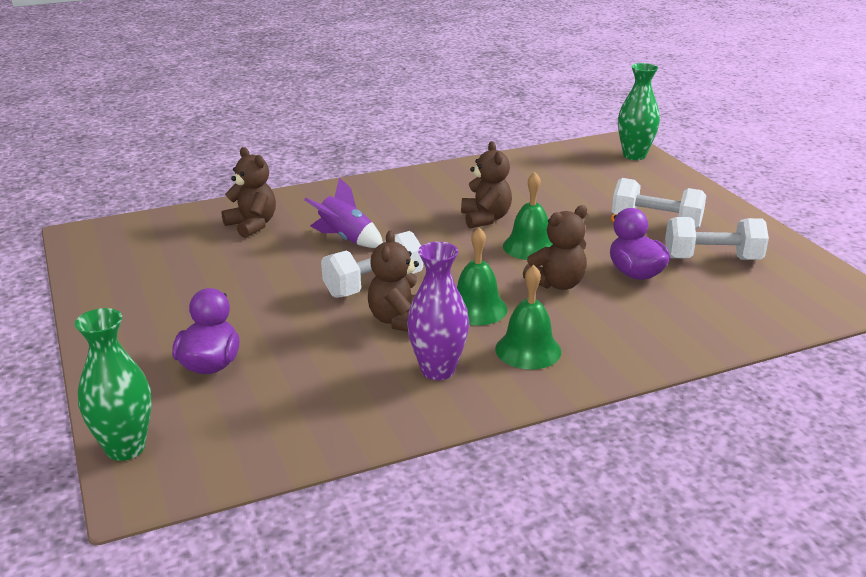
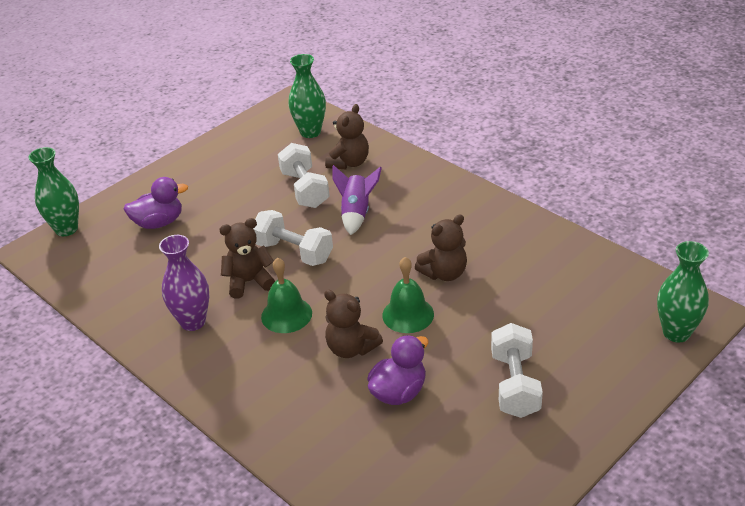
camera: 70 degrees right, 10 degrees up
green bell [495,265,561,370] -> none
white dumbbell [665,217,769,260] -> white dumbbell moved to [278,143,330,208]
none -> green vase [288,54,326,138]

